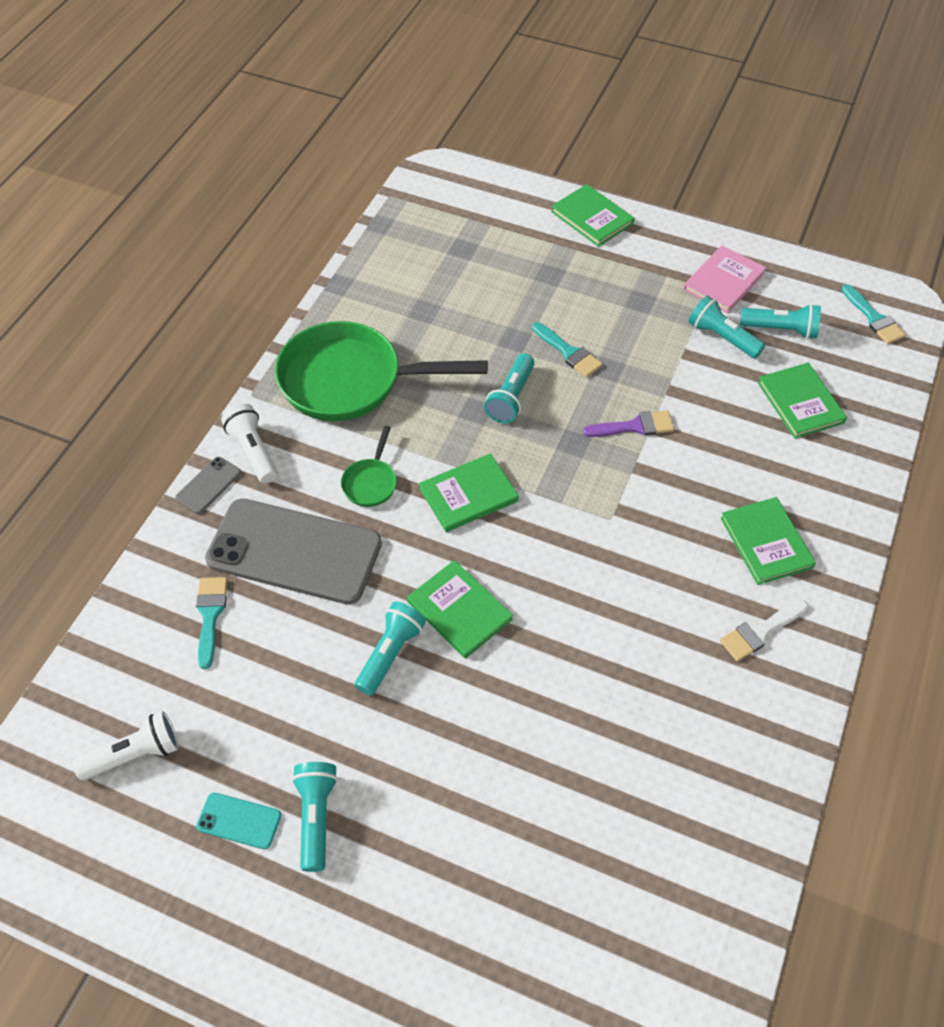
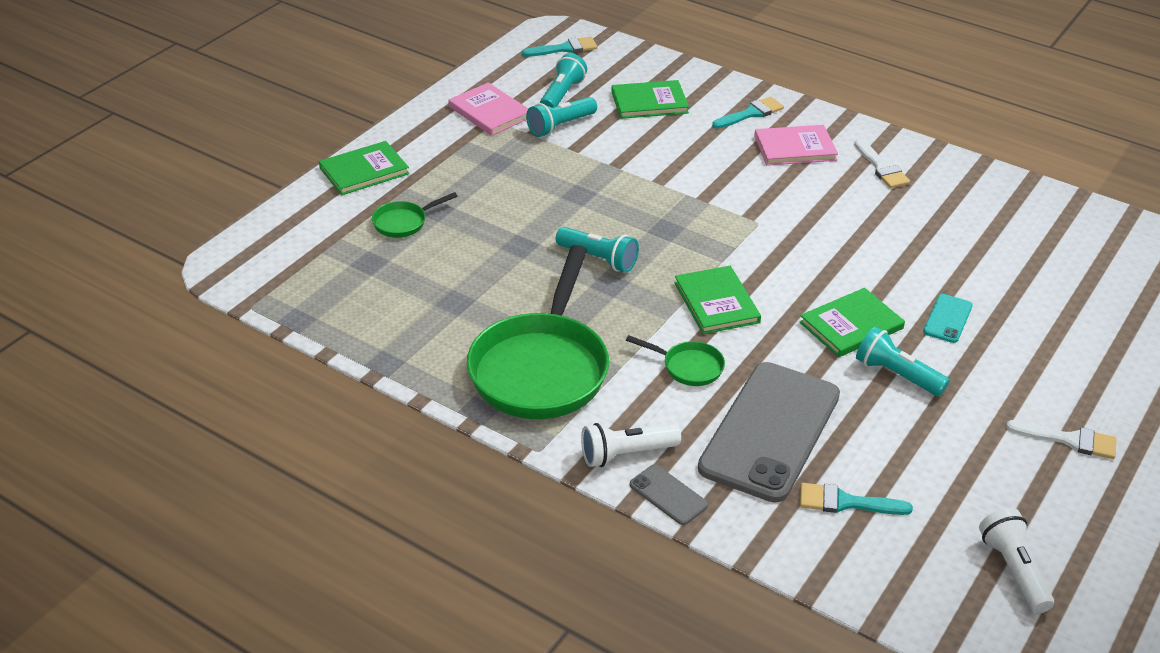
camera: 80 degrees left, 15 degrees down
turquoise phone [196,793,281,849] -> turquoise phone moved to [923,294,973,343]
turquoise flashlight [292,762,338,872] -> white brush [1006,420,1116,459]
turquoise brush [532,322,603,377] -> turquoise brush moved to [712,97,784,129]
purple brush [583,410,674,437] -> none
green book [720,497,816,585] -> pink book [754,125,838,166]
none -> green pan [372,192,458,238]

